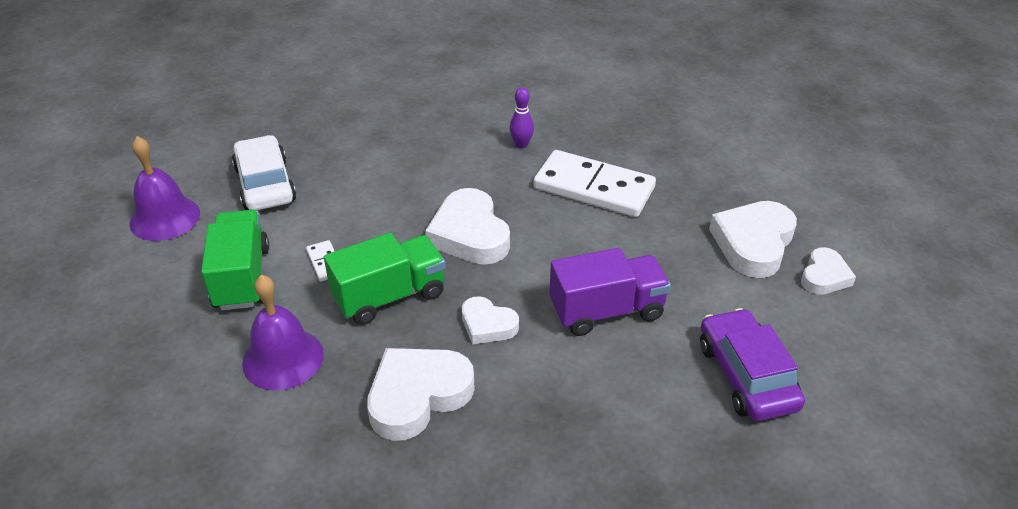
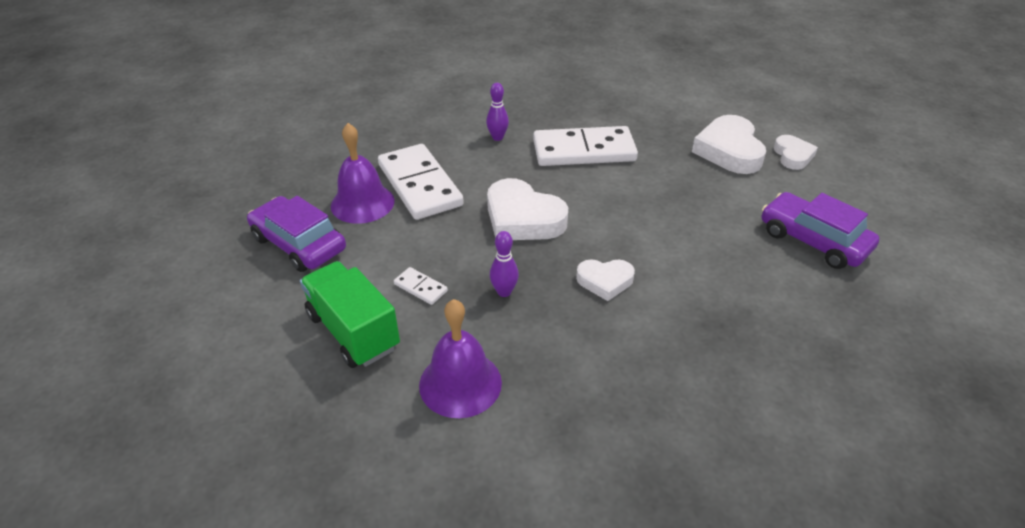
camera: 30 degrees left, 0 degrees up
purple bell [129,136,200,241] -> purple bell moved to [331,123,395,224]
white car [232,135,296,211] -> purple car [247,196,346,272]
green truck [324,233,446,325] -> purple bowling pin [490,231,519,297]
white heart [367,348,475,441] -> none
purple truck [549,248,671,336] -> none
none -> white domino [378,144,464,220]

